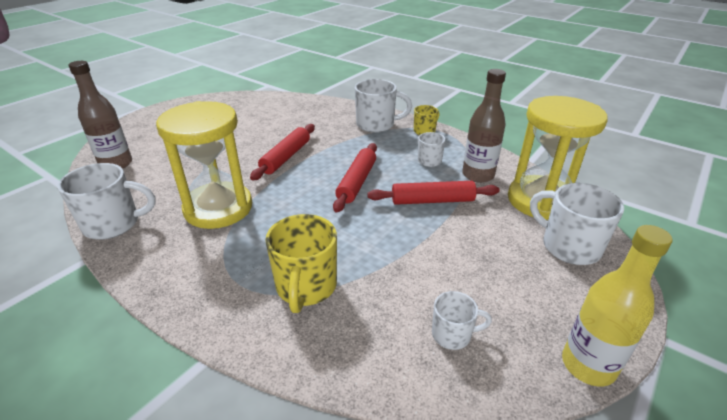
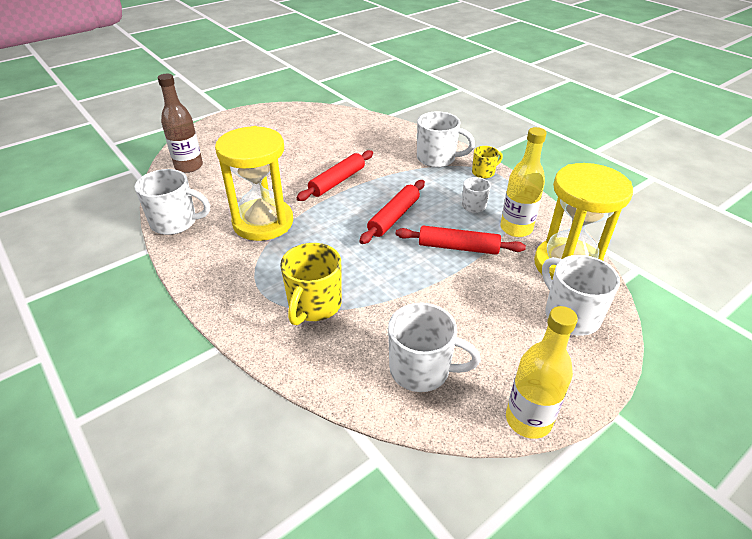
camera: 15 degrees right, 5 degrees up
white mug [432,291,492,350] -> white mug [388,303,481,392], size x1.76
brown bottle [462,69,506,183] -> yellow bottle [500,127,547,237]

